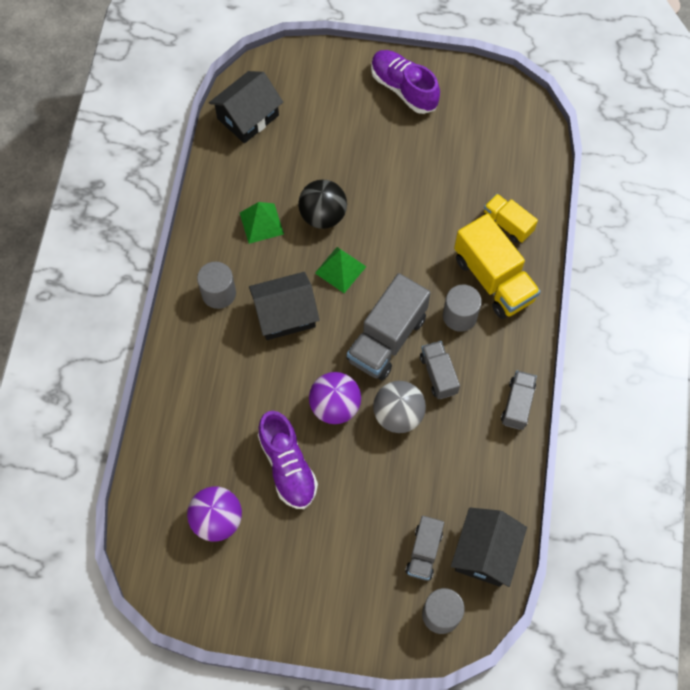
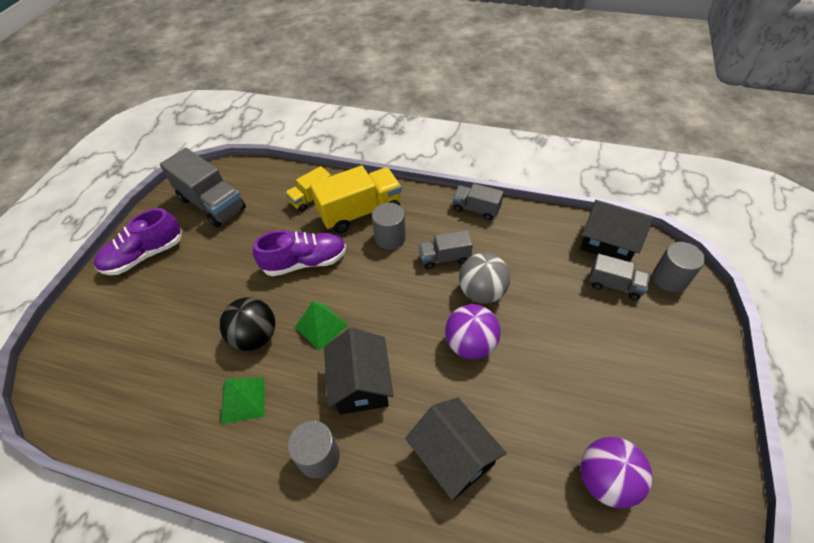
camera: 80 degrees left, 15 degrees down
black house [209,71,283,143] -> black house moved to [405,398,506,500]
purple shoe [258,411,318,509] -> purple shoe moved to [253,230,347,276]
grey truck [347,273,431,380] -> grey truck moved to [160,148,246,228]

